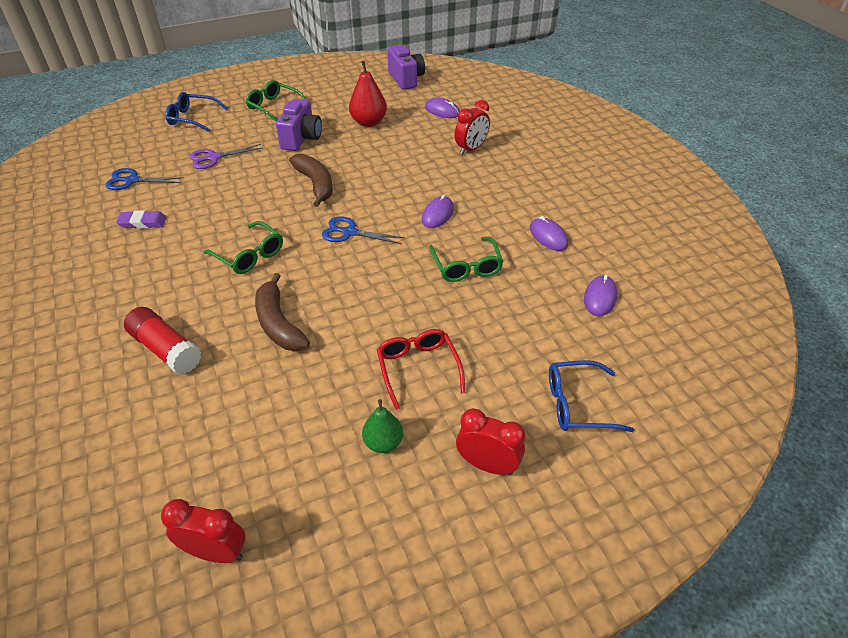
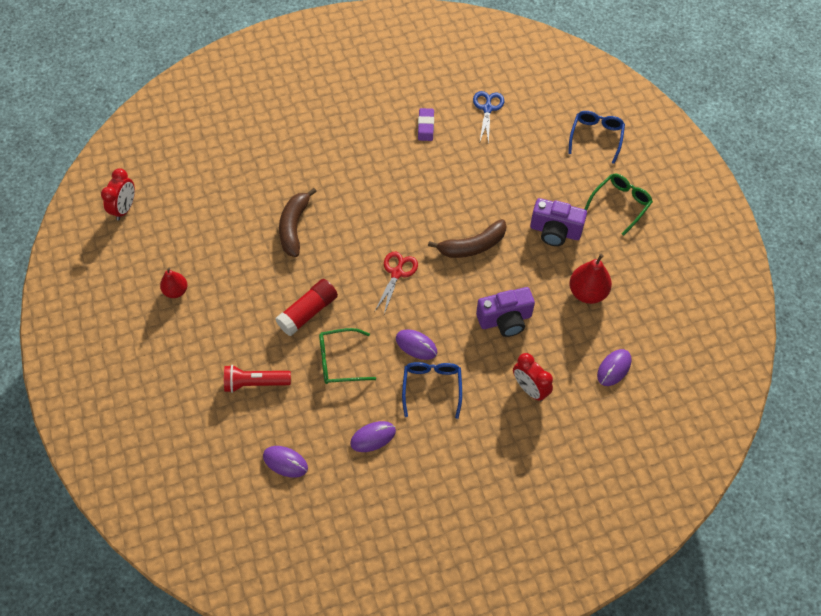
camera: 95 degrees right, 15 degrees up
red glue stick [124,307,201,374] -> red glue stick moved to [275,279,338,336]
purple scissors [190,144,263,169] -> none
green glasses [203,221,283,274] -> none
brown banana [255,273,310,351] -> brown banana turned 60 degrees counterclockwise [279,188,317,257]
blue scissors [322,216,405,244] -> red scissors [375,252,418,314]
green pear [362,399,403,453] -> red pear [160,268,187,298]
red glasses [377,329,465,410] -> none
purple camera [387,45,425,90] -> purple camera moved to [476,287,535,337]
red clock [456,408,526,475] -> none
blue glasses [549,360,634,432] -> blue glasses moved to [402,362,462,419]
none -> red flashlight [224,365,291,393]

